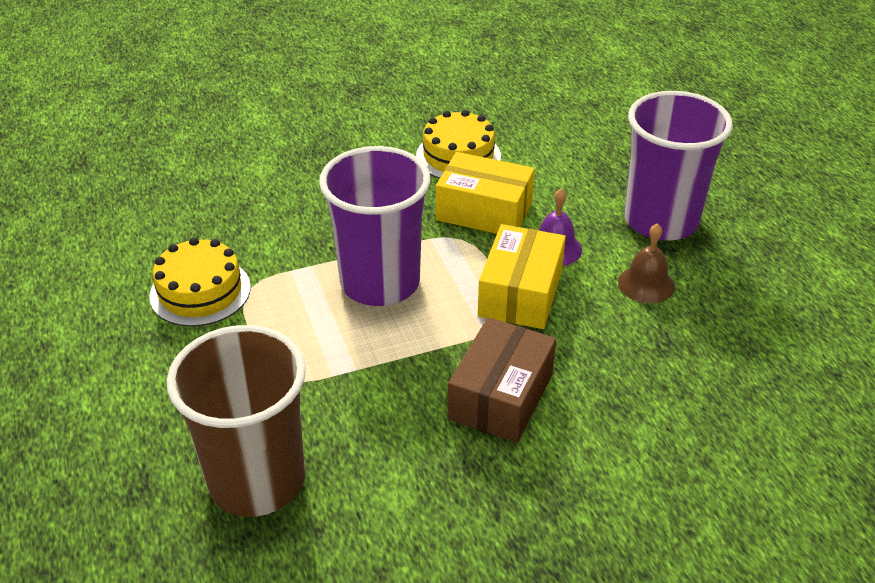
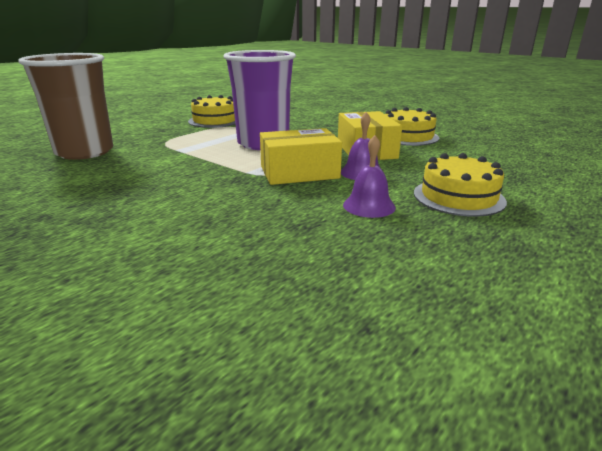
camera: 60 degrees right, 15 degrees down
brown box [448,317,556,443] -> none
brown bell [618,223,675,303] -> purple bell [343,135,396,218]
purple cup [624,91,733,241] -> yellow cake [414,153,507,217]

